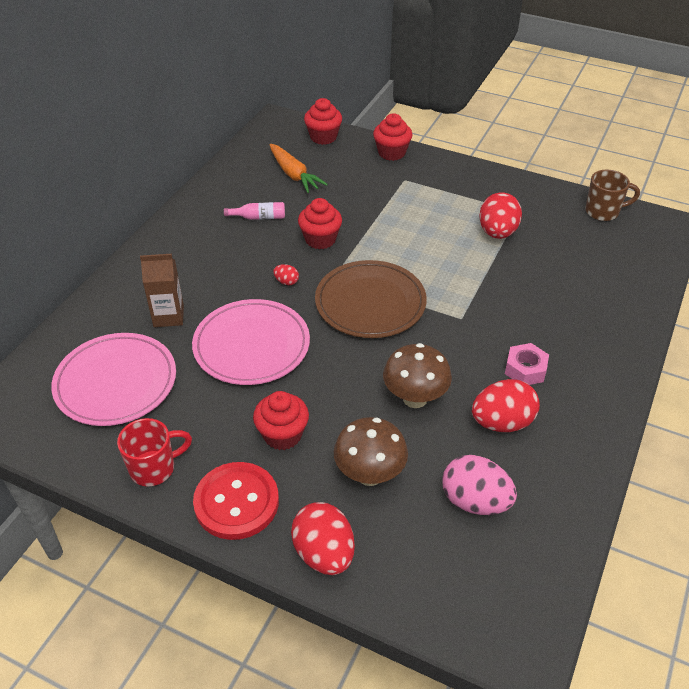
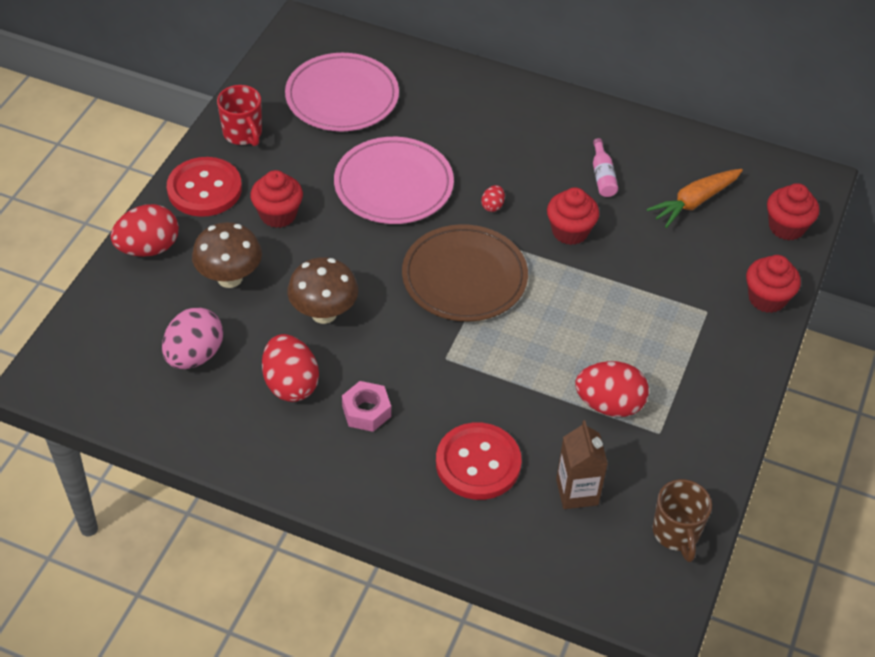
camera: 85 degrees right, 5 degrees up
brown carton [140,254,184,327] -> brown carton moved to [556,420,608,509]
none -> red button [436,423,522,500]

